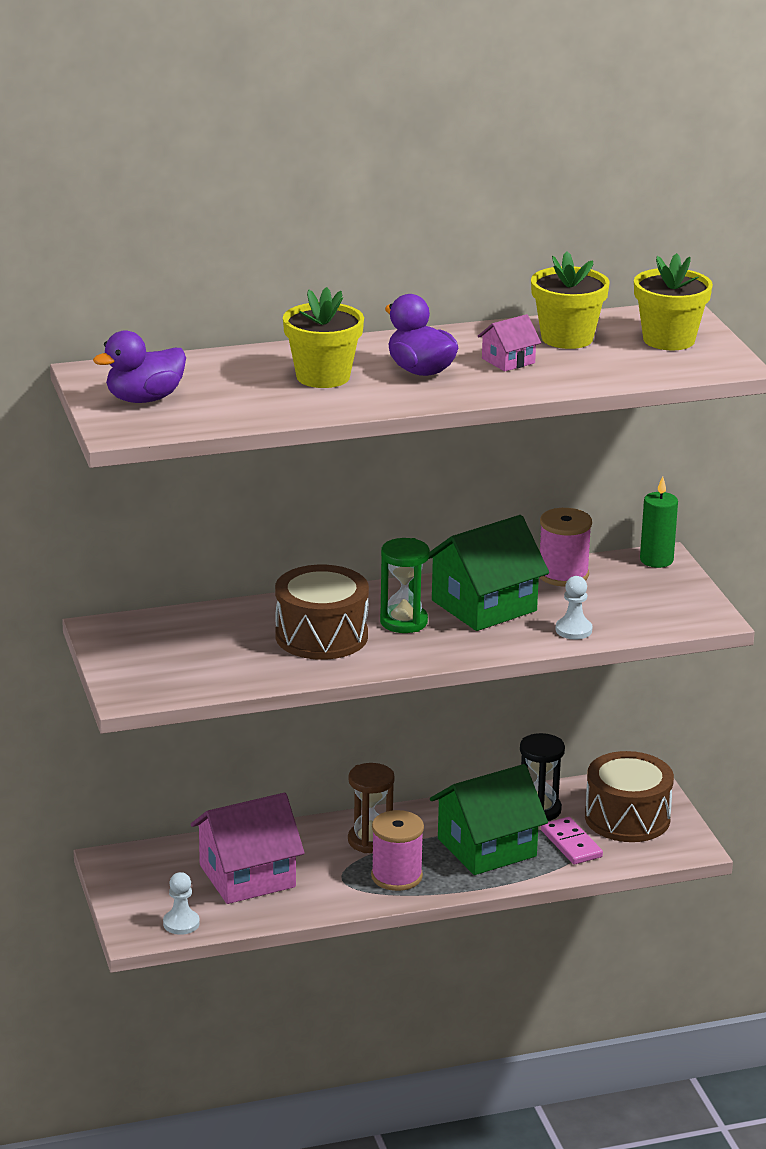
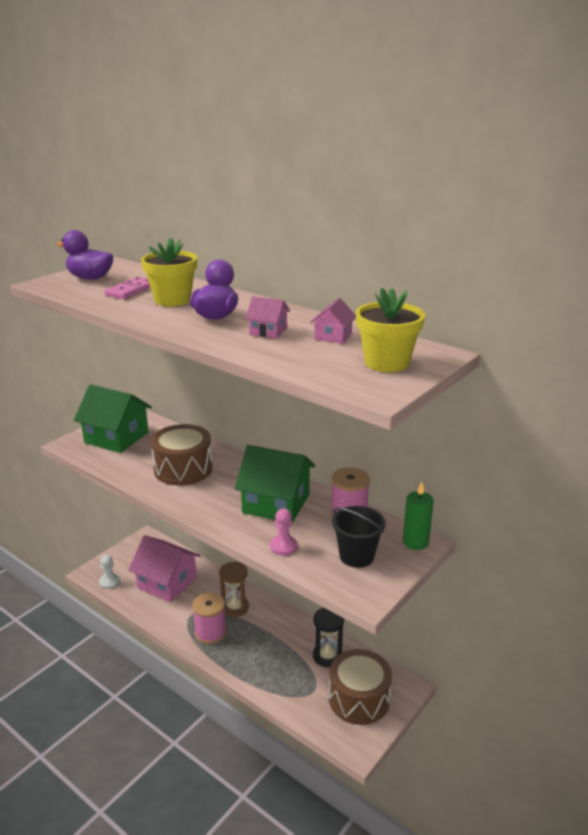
camera: 55 degrees right, 0 degrees up
green hourglass [380,538,430,633] -> none
green house [430,764,548,875] -> green house moved to [74,384,152,453]
yellow flower pot [531,251,610,349] -> pink house [310,298,356,344]
pink domino [541,817,603,865] -> pink domino moved to [105,277,150,299]
white pawn [555,576,592,639] -> pink pawn [270,508,297,555]
none -> black bucket [332,506,386,568]

